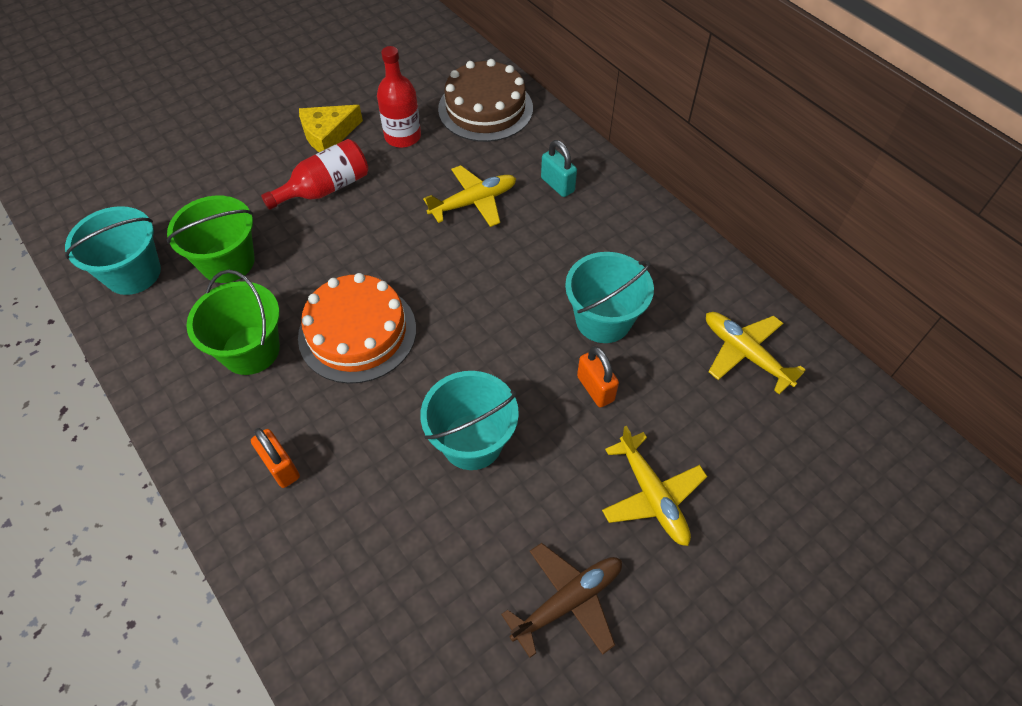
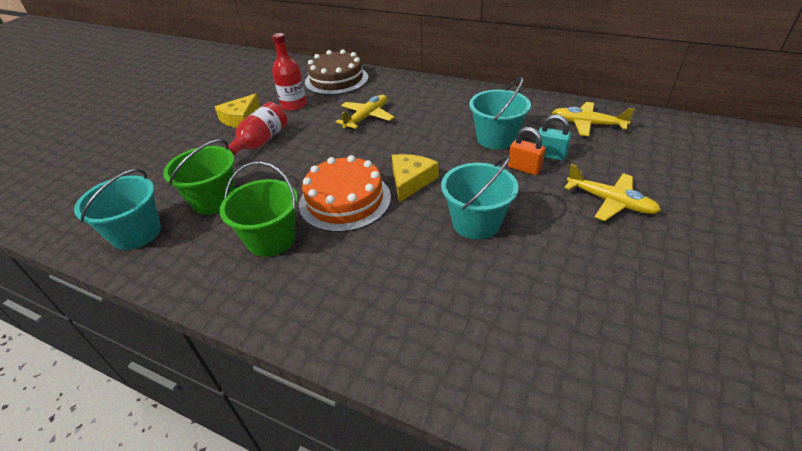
camera: 25 degrees left, 15 degrees down
orange padlock [251,428,300,488] -> none
brown plane [501,543,622,658] -> none
turquoise padlock [541,140,577,197] -> turquoise padlock moved to [538,115,571,161]
none -> yellow cheese [392,154,438,203]

